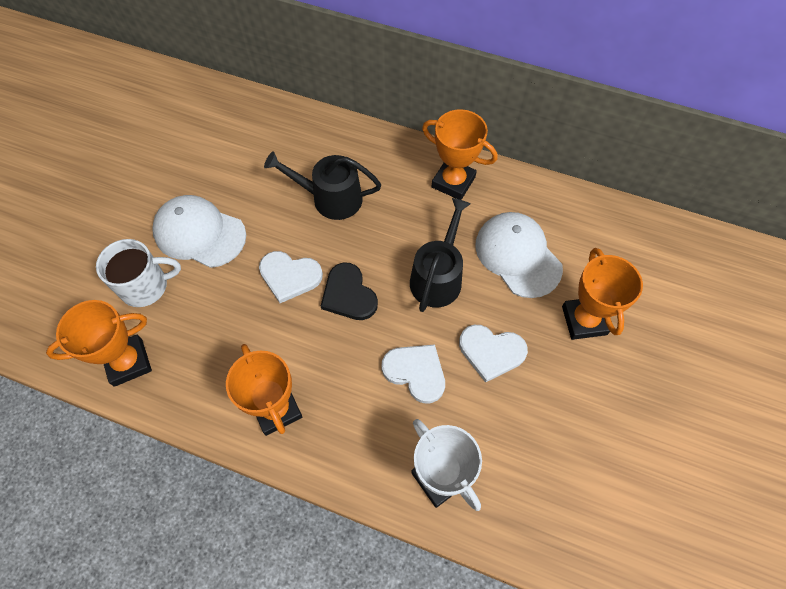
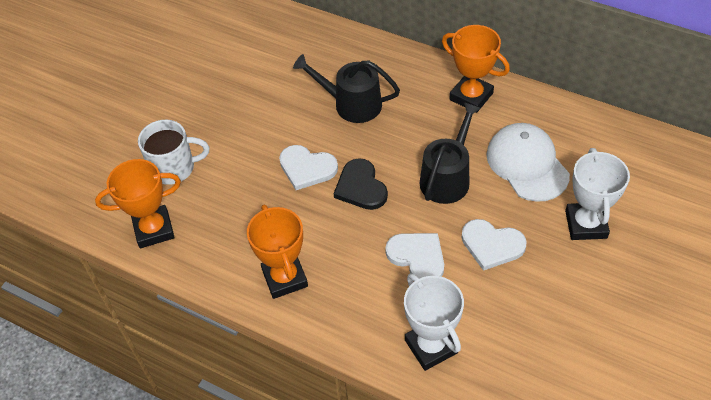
camera: 10 degrees right, 10 degrees down
white cap [152,195,246,268] -> none
orange trophy [562,248,643,340] -> white trophy [565,148,630,240]

